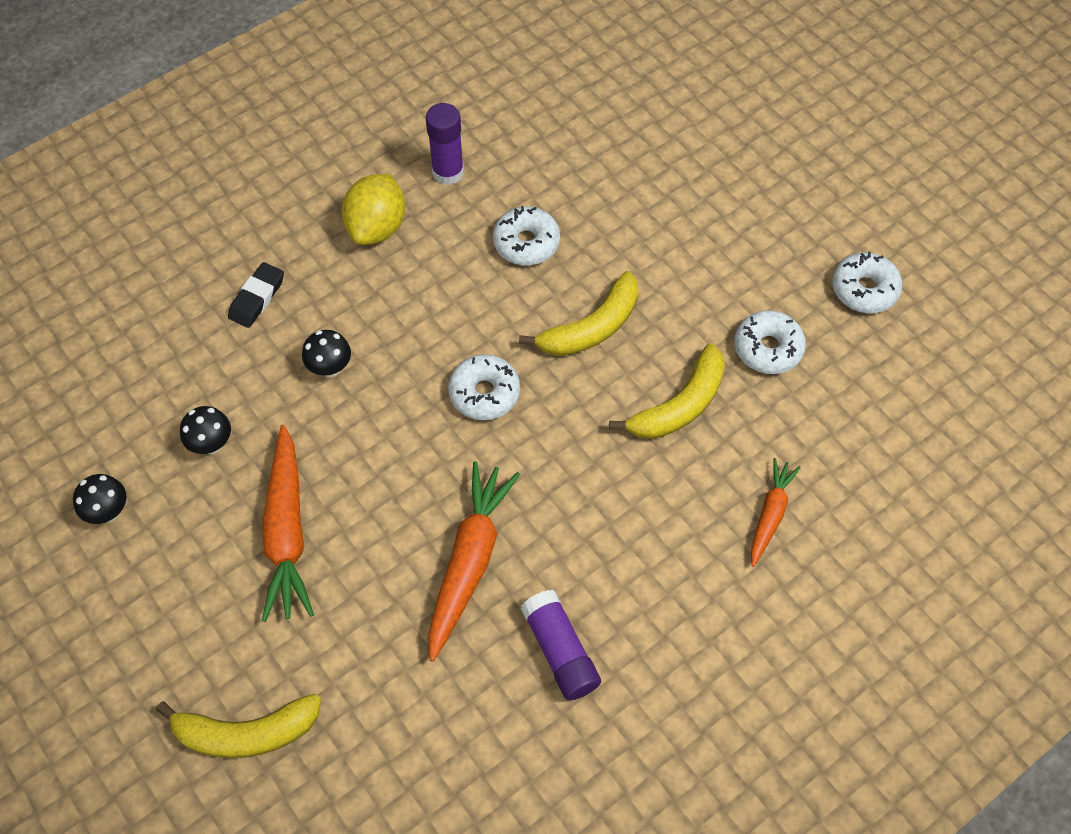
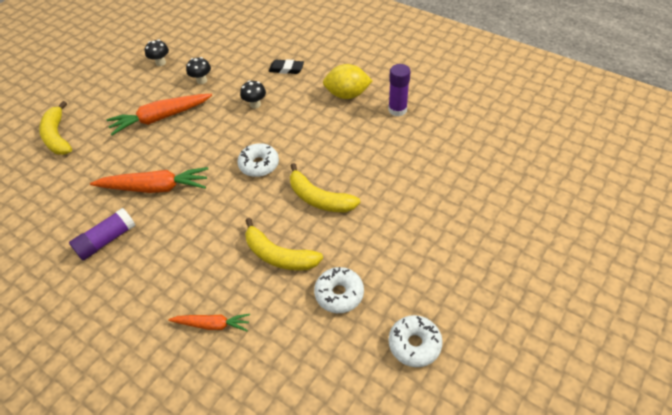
camera: 75 degrees right, 10 degrees down
white donut [493,206,560,265] -> none

